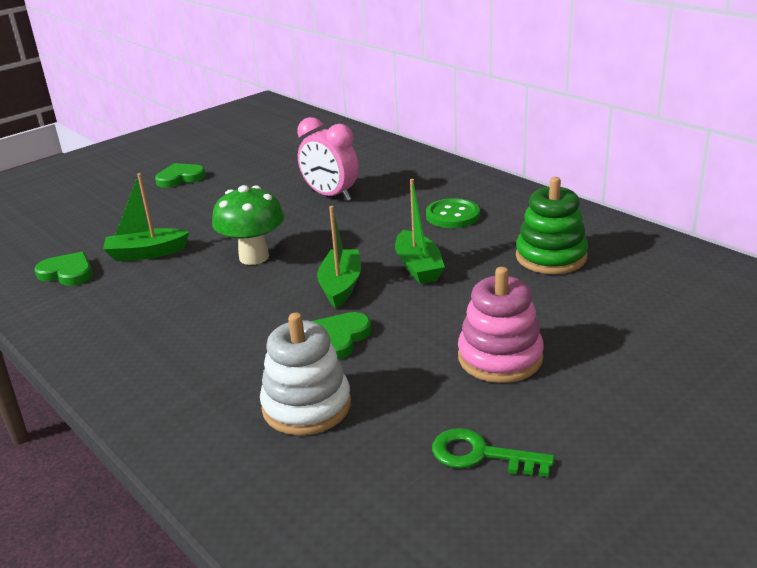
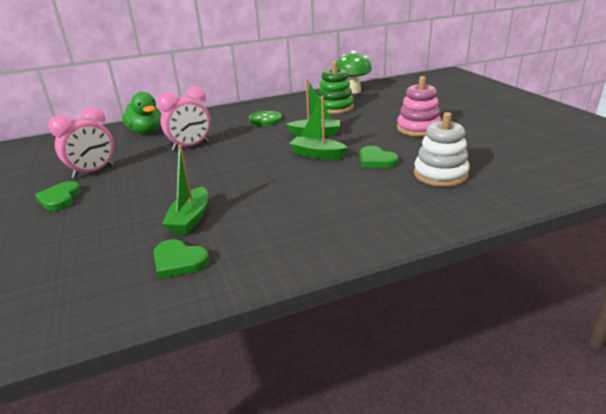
camera: 70 degrees left, 0 degrees up
green heart [34,251,93,286] -> green heart turned 105 degrees counterclockwise [153,239,209,279]
green mushroom [212,185,284,265] -> green mushroom moved to [337,51,372,94]
green key [432,428,555,477] -> none
none -> pink clock [48,107,114,179]
none -> green duck [122,92,161,134]

